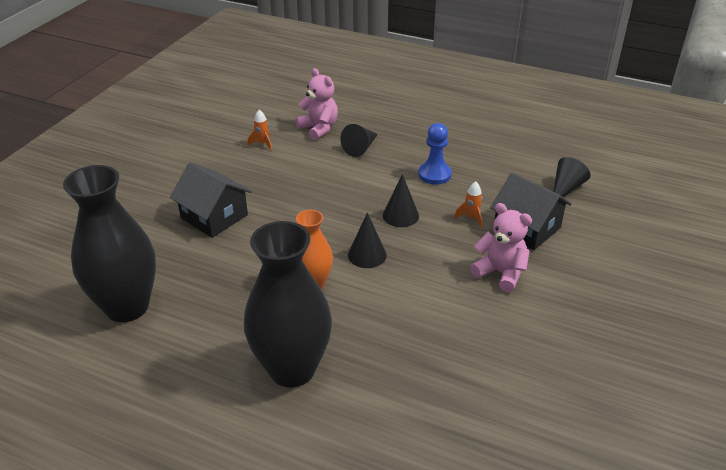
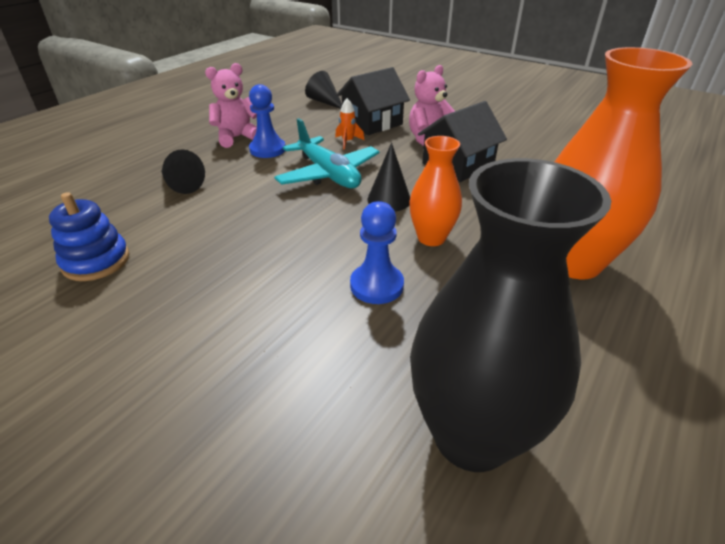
camera: 80 degrees left, 0 degrees up
black house [170,162,252,238] -> black house moved to [418,101,507,182]
black vase [244,221,332,387] -> orange vase [555,47,692,279]
orange rocket [247,110,272,151] -> blue stacking toy [49,192,129,281]
pink teddy bear [295,68,338,140] -> pink teddy bear moved to [205,63,257,148]
black cone [383,174,419,227] -> turquoise plane [274,118,379,189]
none -> blue pawn [350,201,404,304]

